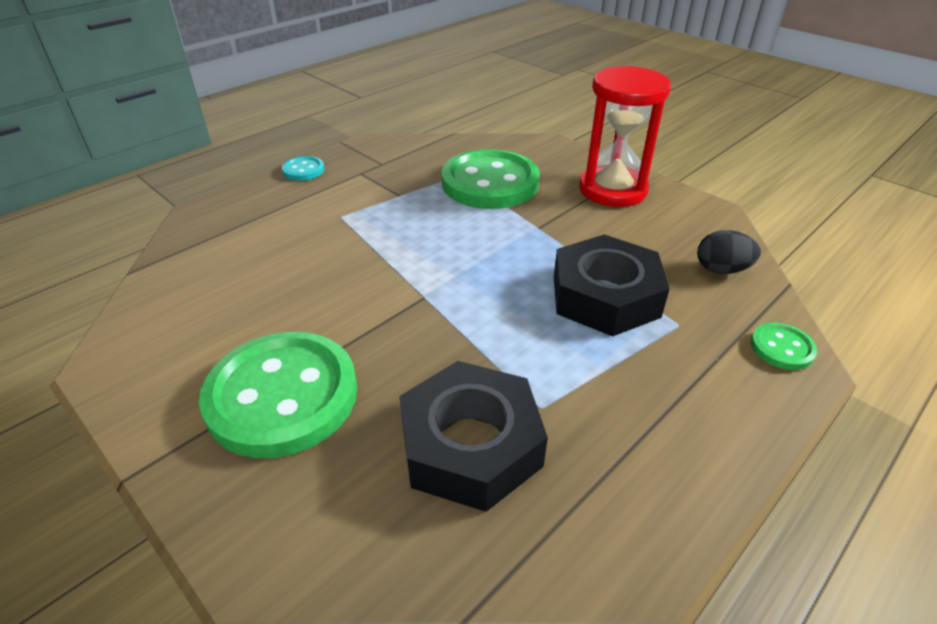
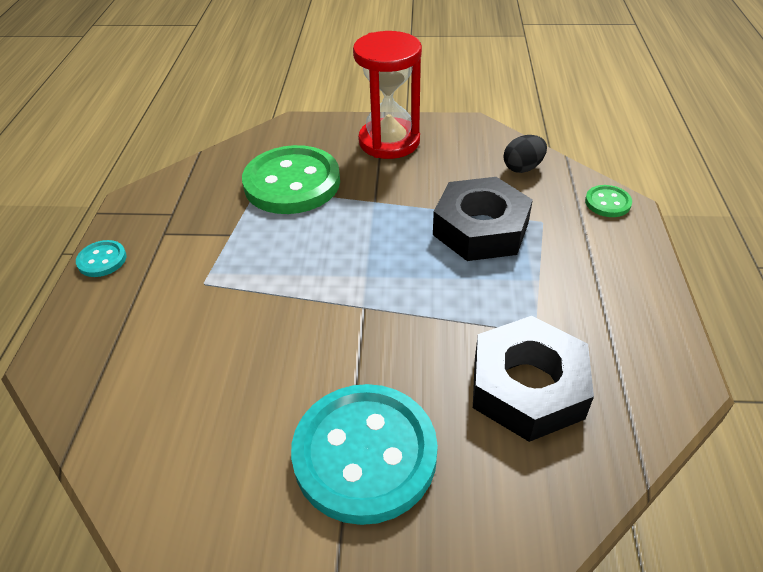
camera: 40 degrees left, 5 degrees up
green button [199,332,357,458] -> turquoise button [291,384,438,525]

